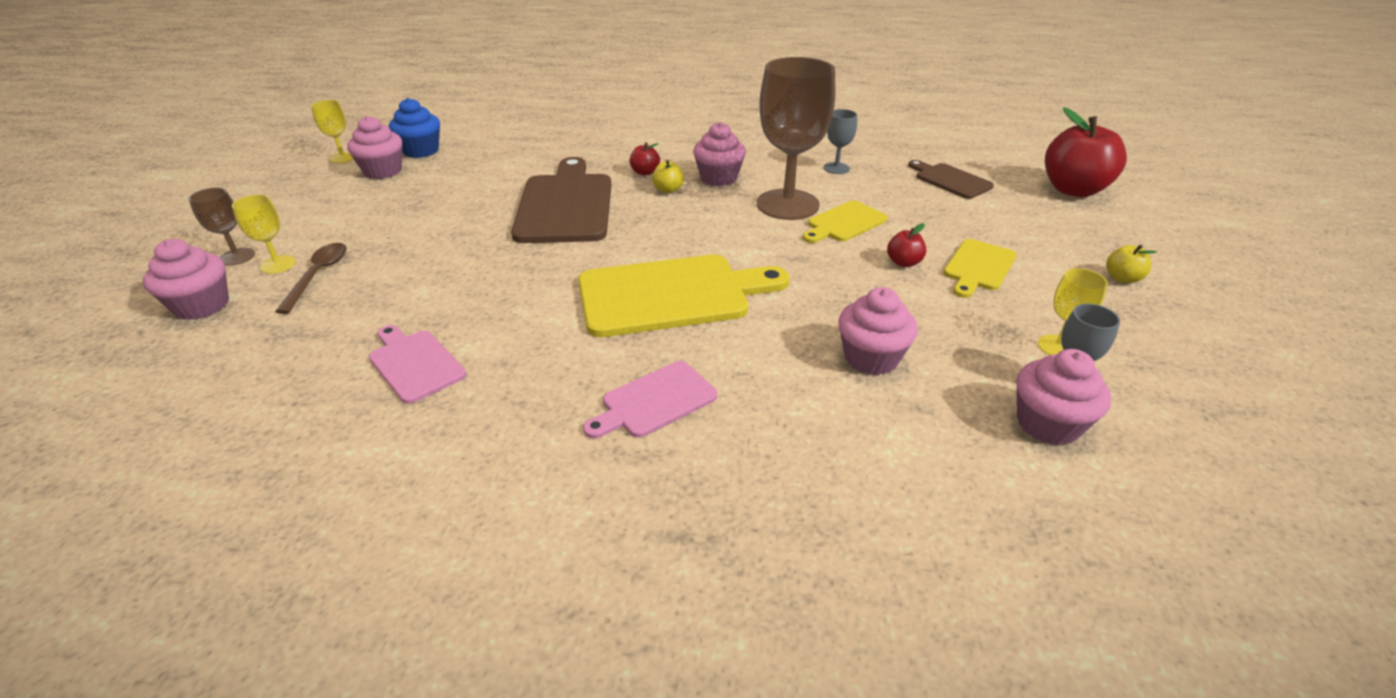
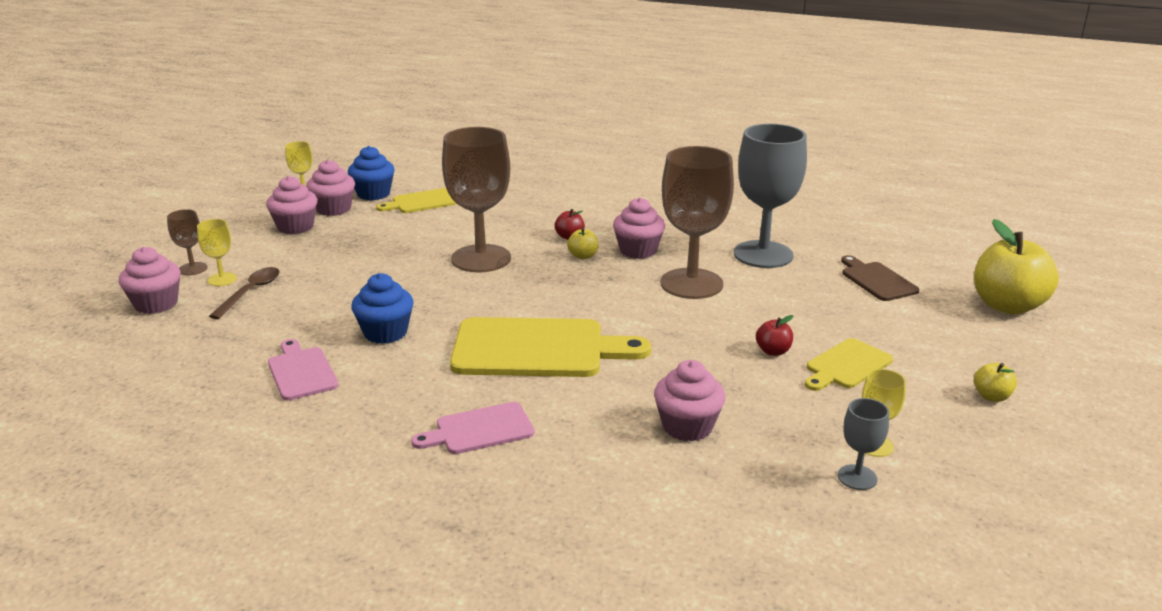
camera: 15 degrees right, 10 degrees down
brown cutting board [511,157,612,243] -> brown goblet [442,127,511,272]
yellow cutting board [803,200,888,243] -> yellow cutting board moved to [376,188,457,213]
grey goblet [824,109,857,174] -> grey goblet [734,124,807,268], size x2.21
pink cupcake [1017,349,1111,445] -> pink cupcake moved to [266,176,318,234]
red apple [1045,107,1127,197] -> yellow apple [974,219,1059,314]
none -> blue cupcake [351,273,413,344]

